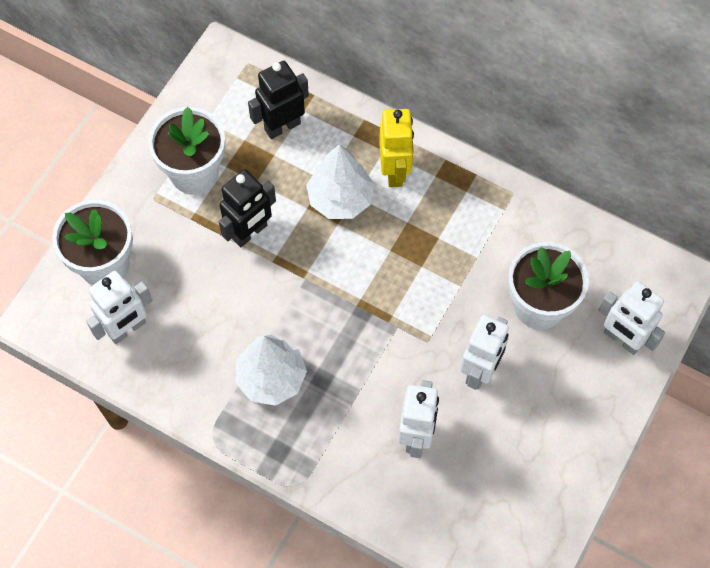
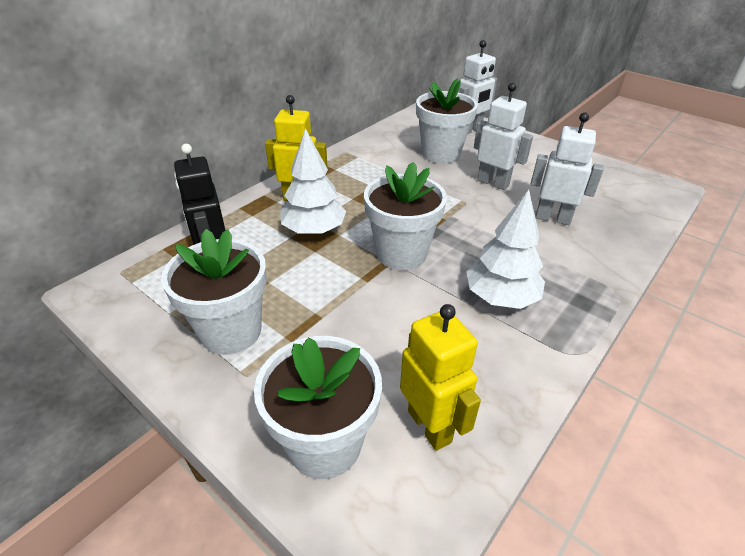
camera: 80 degrees left, 25 degrees down
white robot [86,271,153,344] -> yellow robot [400,304,481,451]
black robot [219,169,276,247] -> none
none -> white flower pot [364,162,447,270]

